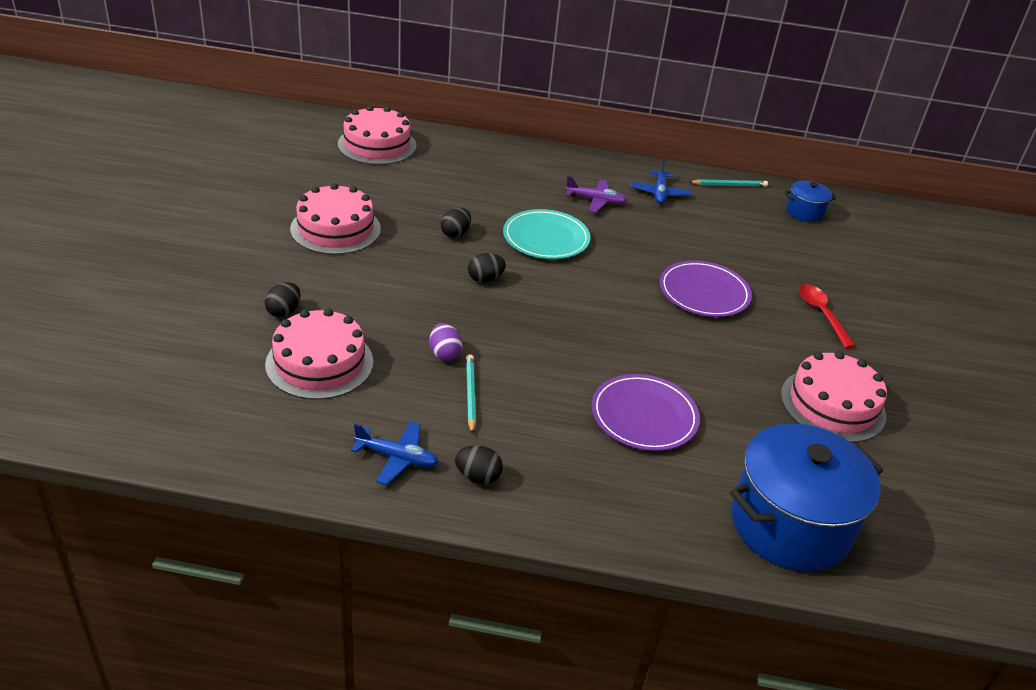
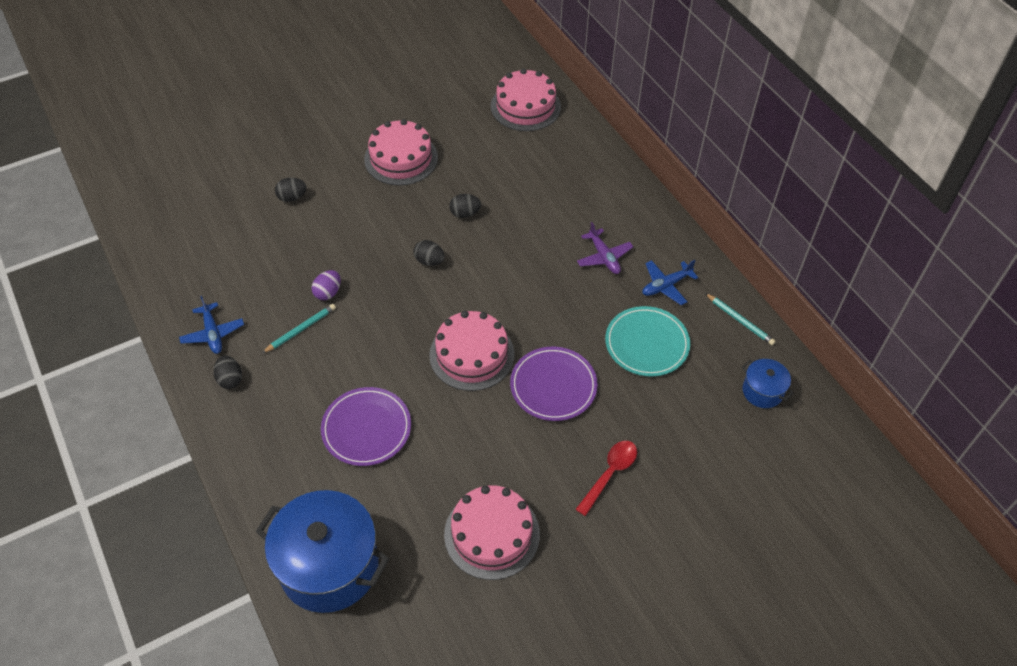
camera: 55 degrees right, 15 degrees up
pink cake [265,308,373,400] -> pink cake moved to [429,311,514,391]
turquoise plate [503,209,591,259] -> turquoise plate moved to [605,306,690,377]

